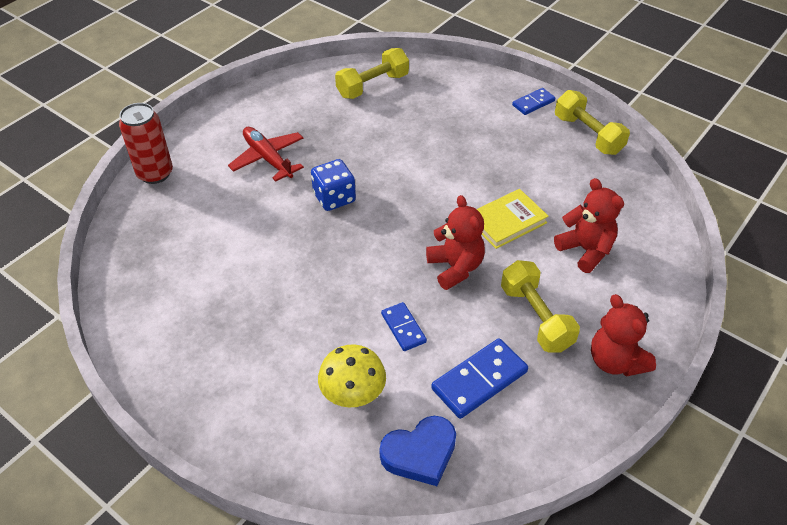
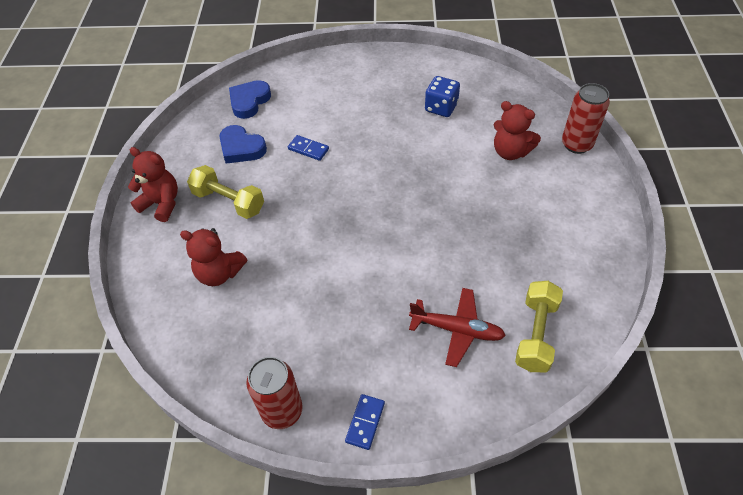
camera: 145 degrees right, 5 degrees up
red plane [228,127,304,182] -> red plane moved to [409,288,506,367]
blue dice [311,159,356,211] -> blue dice moved to [425,76,460,117]
yellow mushroom [318,344,386,407] -> none
red teddy bear [426,195,485,290] -> red teddy bear moved to [494,101,541,160]
blue domino [431,338,528,419] -> blue heart [219,125,267,164]
yellow book [477,189,549,249] -> none
yellow dumbbell [555,90,630,155] -> red can [246,357,303,429]

